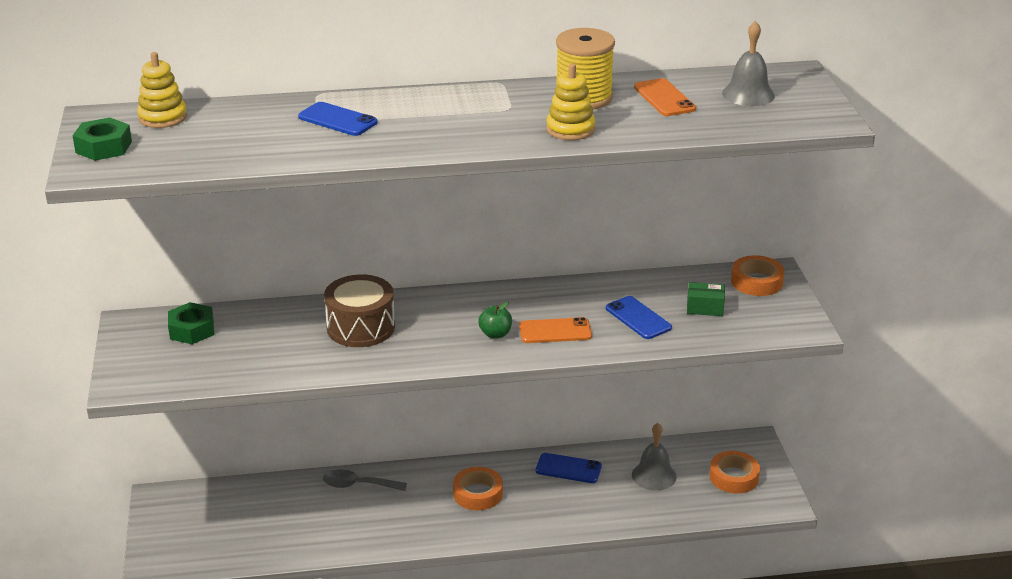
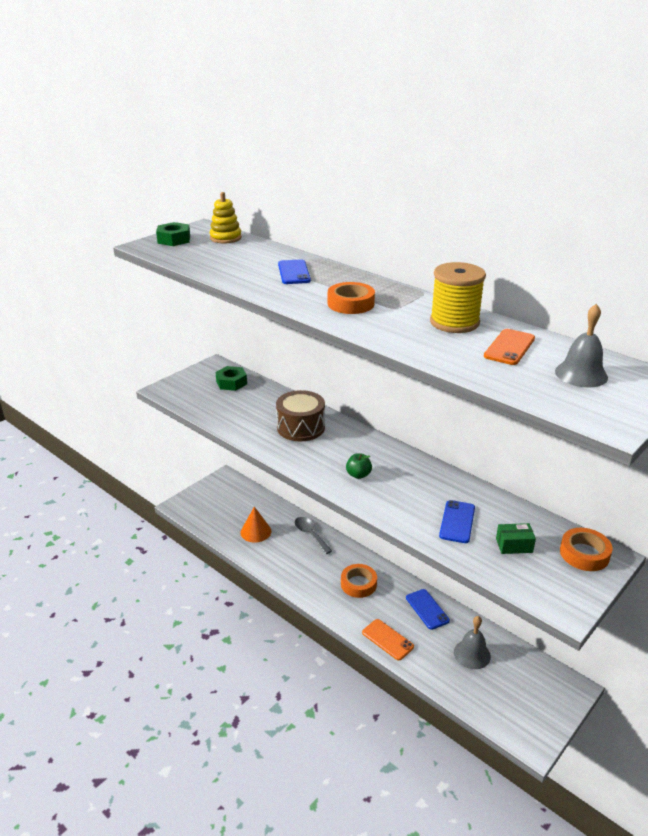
camera: 50 degrees right, 0 degrees up
orange phone [519,317,592,343] -> orange phone moved to [362,619,414,660]
yellow stacking toy [546,63,595,140] -> none
green box [687,282,725,316] -> green box turned 60 degrees counterclockwise [496,523,536,554]
orange tape [709,451,760,494] -> orange tape moved to [328,282,375,314]
none -> orange cone [240,507,271,543]

